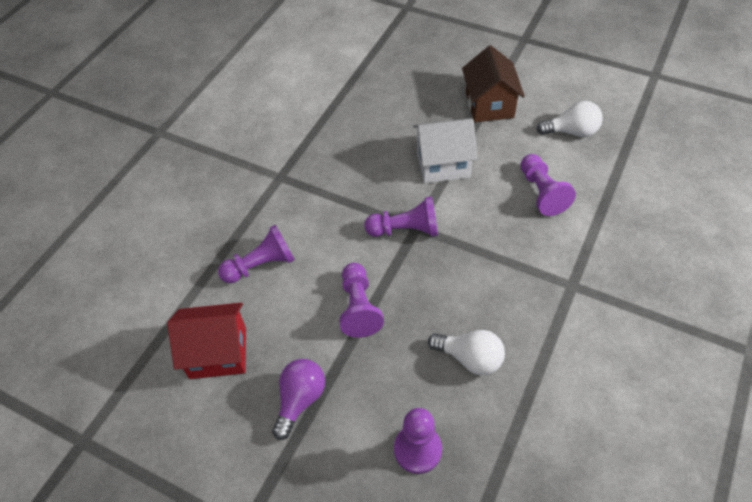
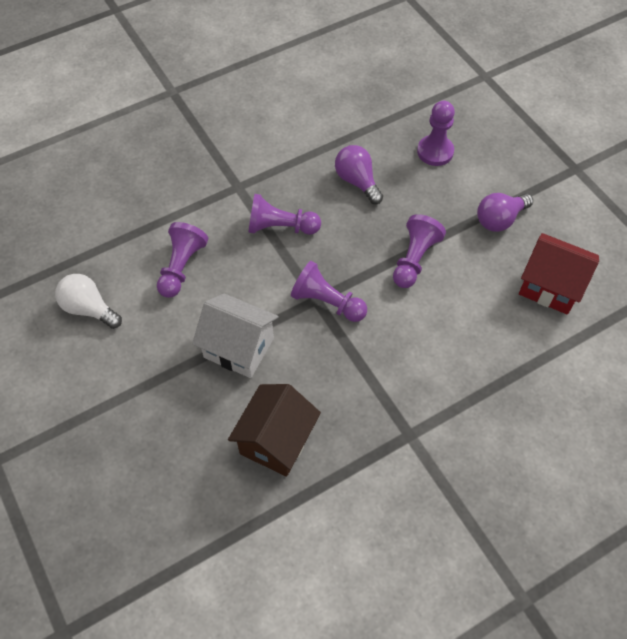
camera: 150 degrees left, 5 degrees up
purple pawn [218,224,295,283] -> purple pawn moved to [248,194,321,235]
white light bulb [428,330,505,375] -> purple light bulb [335,145,383,204]
brown house [462,45,525,122] -> brown house moved to [228,384,321,477]

